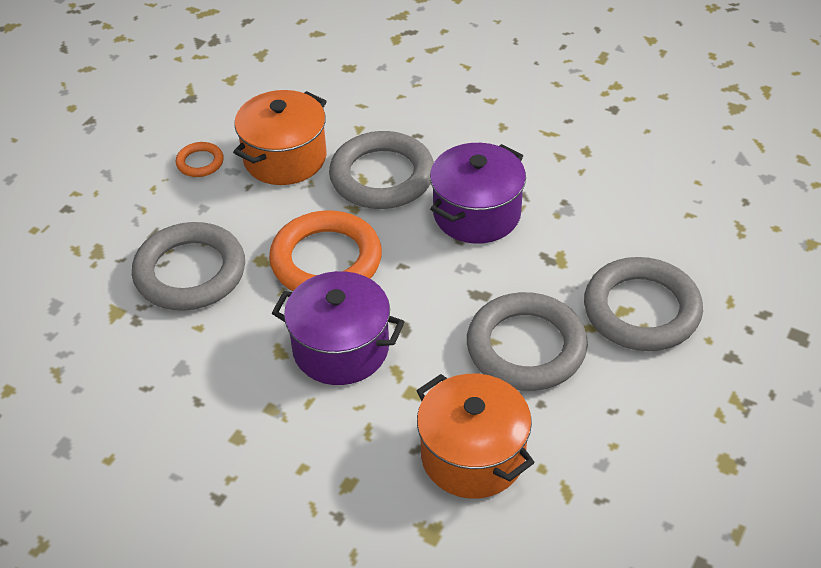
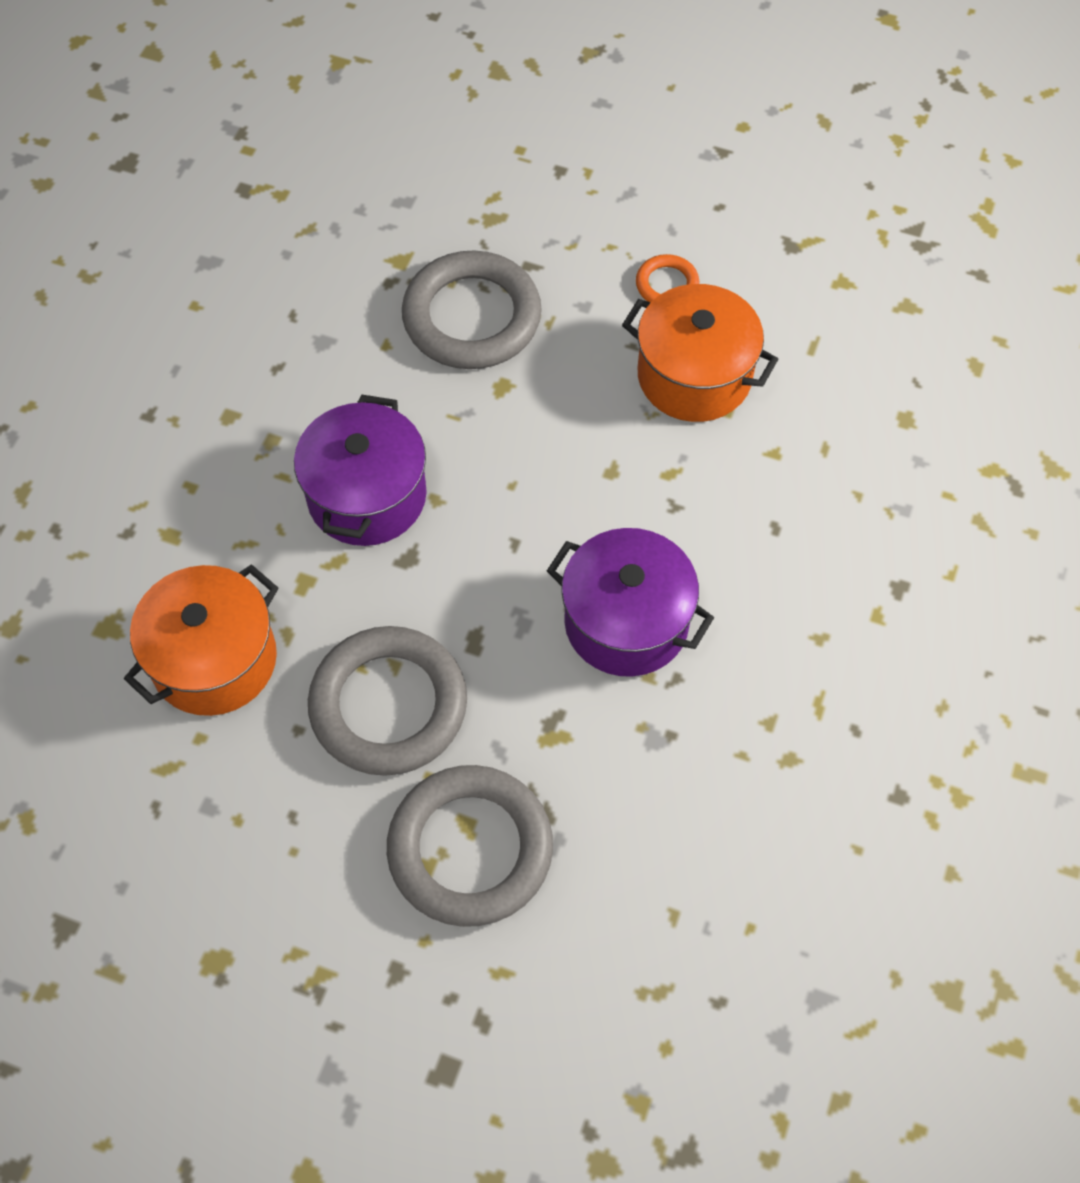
camera: 80 degrees right, 15 degrees up
orange ring [269,210,382,291] -> none
grey ring [329,131,434,209] -> none

